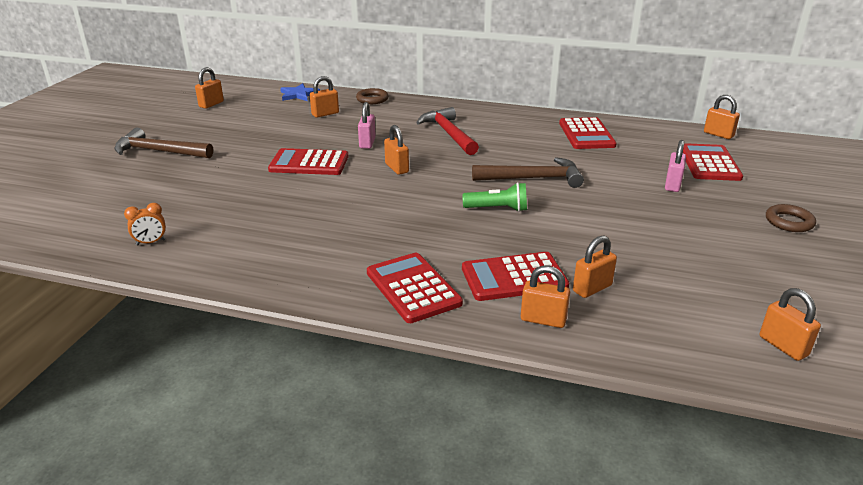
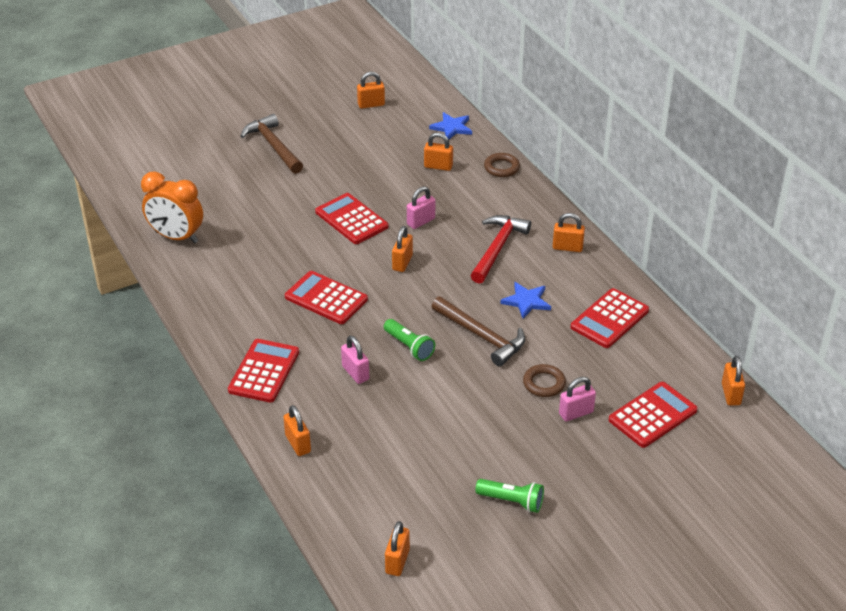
camera: 45 degrees right, 10 degrees up
orange clock [124,203,166,245] -> orange clock [141,171,203,243], size x2.20
red calculator [462,252,569,301] -> red calculator moved to [285,271,368,324]
orange padlock [573,235,617,298] -> orange padlock moved to [553,213,585,252]
brown ring [766,204,816,232] -> brown ring moved to [523,364,566,397]
none -> pink padlock [341,335,369,384]
none -> green flashlight [475,479,544,513]
none -> blue star [500,282,551,319]

